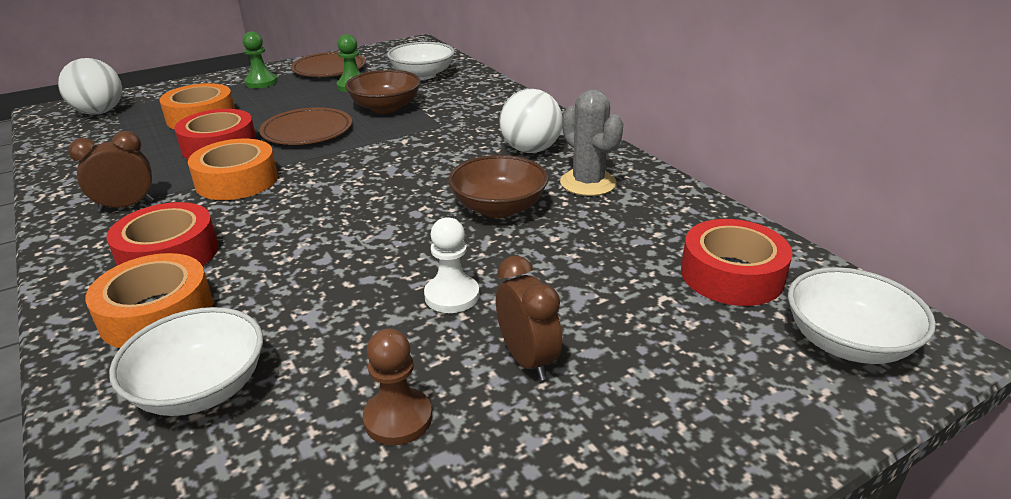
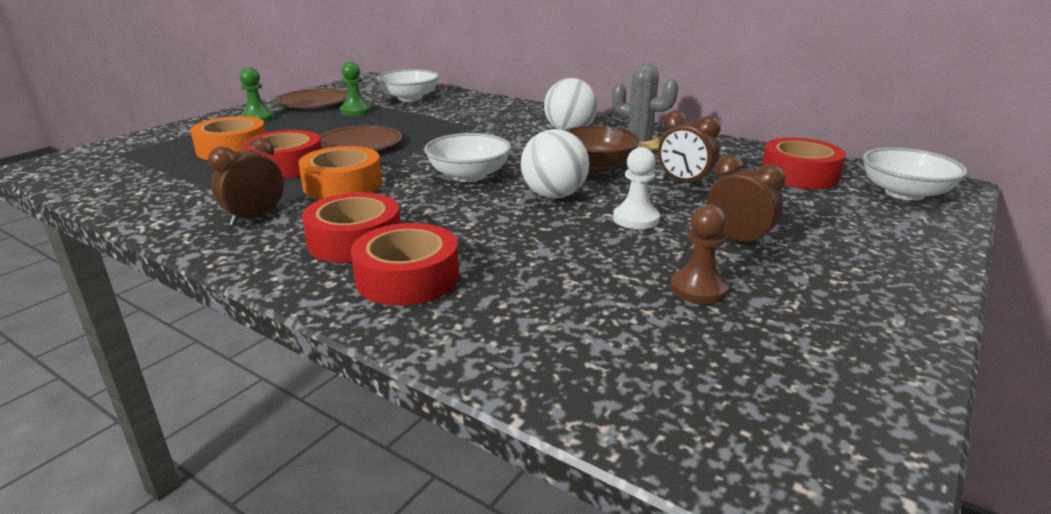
camera: 25 degrees left, 5 degrees down
white ball [58,58,122,115] -> white ball moved to [521,129,589,199]
orange tape [85,253,213,348] -> red tape [351,223,459,306]
white bowl [109,307,263,416] -> white bowl moved to [424,133,511,182]
brown bowl [345,70,421,113] -> none
none -> brown clock [658,110,721,187]

